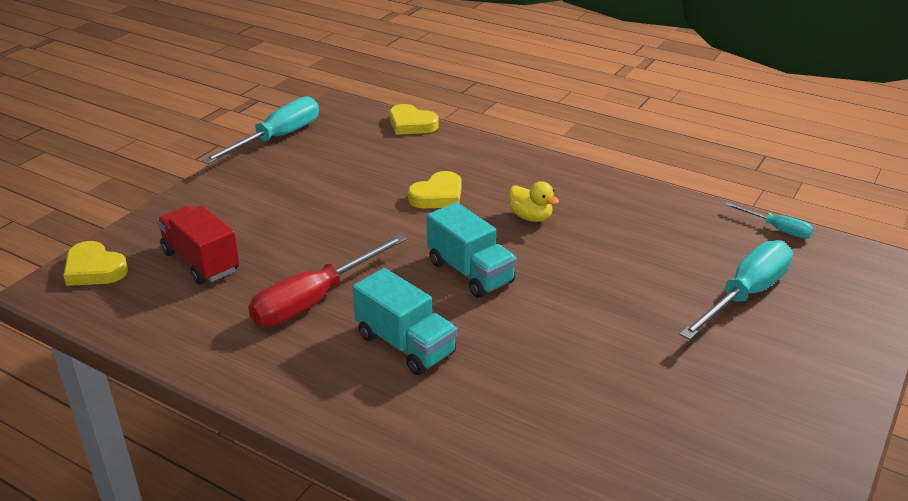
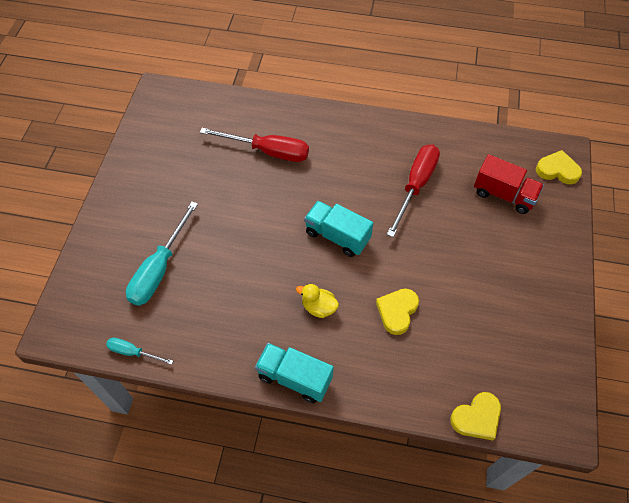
camera: 160 degrees right, 25 degrees up
turquoise screwdriver [201,96,319,164] -> none
turquoise truck [353,268,457,375] -> turquoise truck moved to [255,343,334,403]
yellow heart [390,104,439,135] -> yellow heart turned 135 degrees clockwise [450,392,501,441]
none -> red screwdriver [200,128,309,162]

